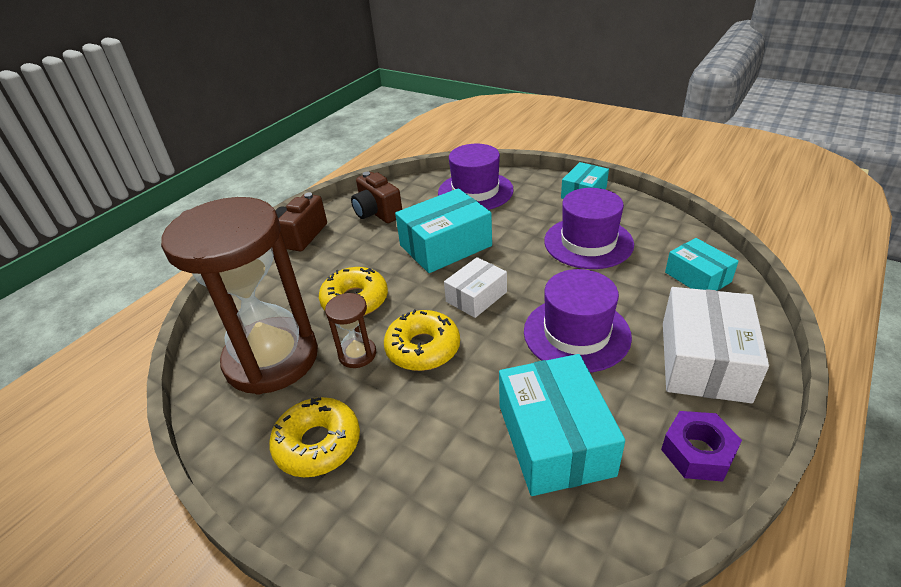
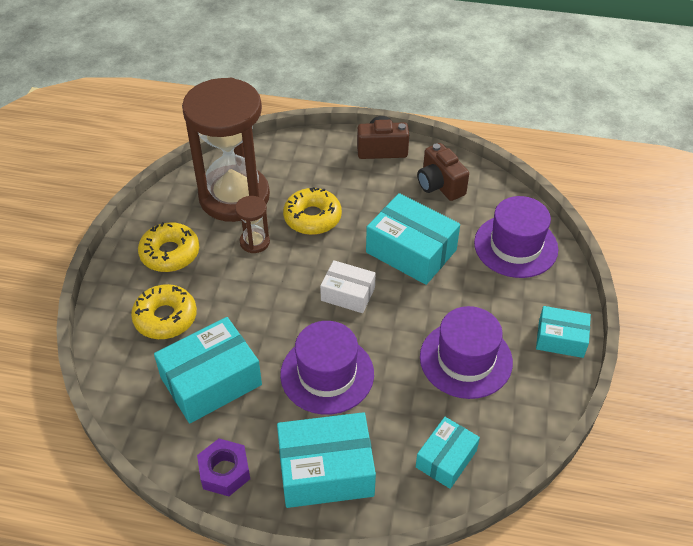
camera: 65 degrees right, 10 degrees up
brown camera [351,172,402,223] -> brown camera turned 60 degrees counterclockwise [417,143,469,201]
yellow donut [384,309,460,371] -> yellow donut moved to [131,284,197,339]
white box [663,287,769,403] -> turquoise box [277,412,376,508]

